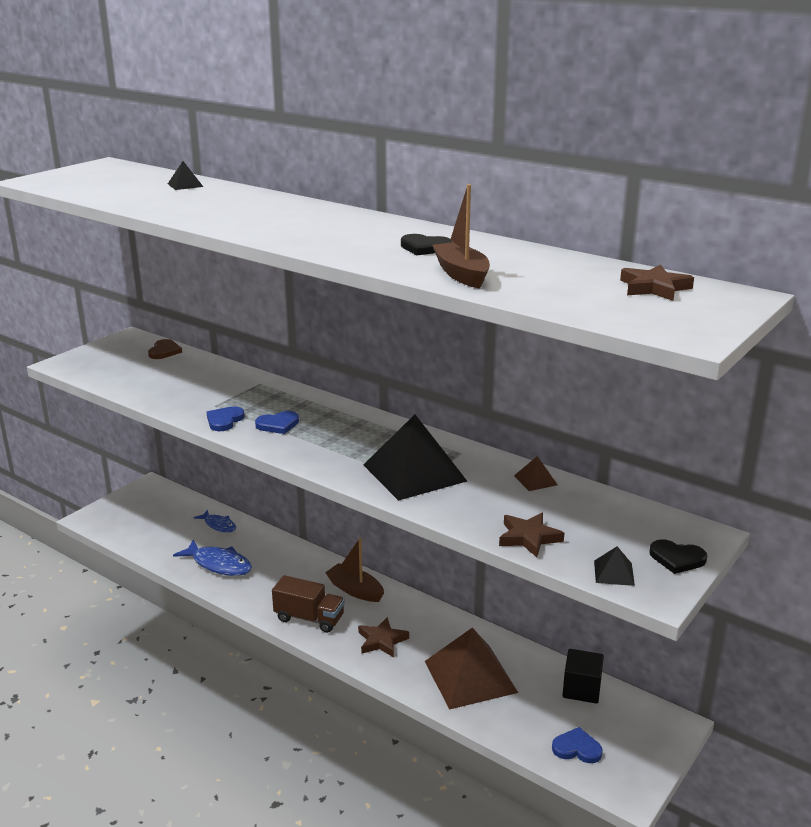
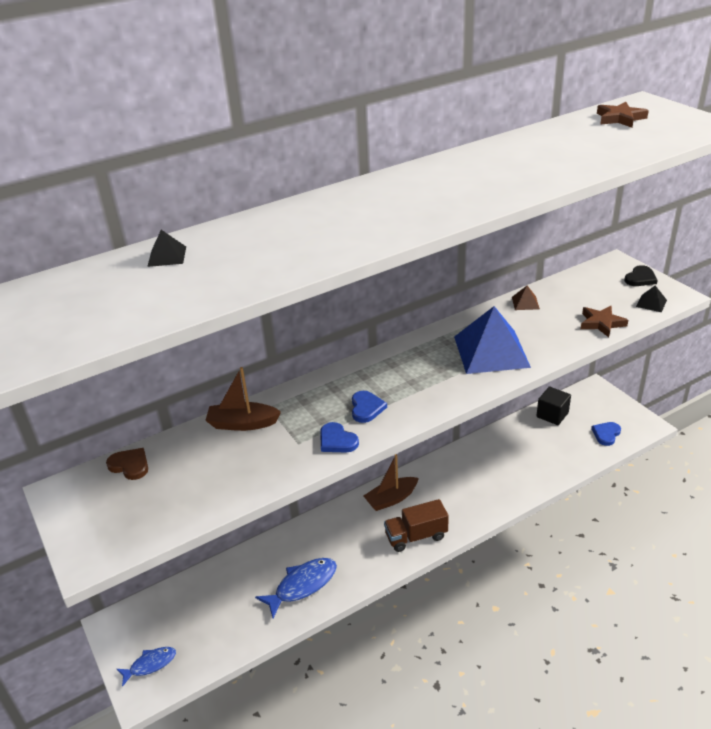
camera: 65 degrees left, 10 degrees up
blue fish [194,510,236,533] -> blue fish moved to [117,647,176,687]
brown truck [272,575,345,633] -> brown truck turned 150 degrees counterclockwise [384,499,449,552]
brown star [358,617,409,658] -> none
black pyramid [364,414,467,501] -> blue pyramid [454,306,531,374]
black heart [401,234,452,255] -> none
brown pyramid [425,628,518,710] -> none
brown boat [432,184,490,289] -> brown boat moved to [205,367,281,431]

